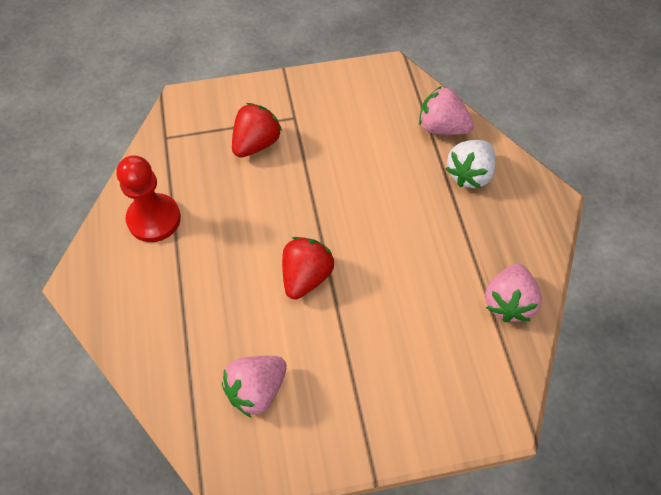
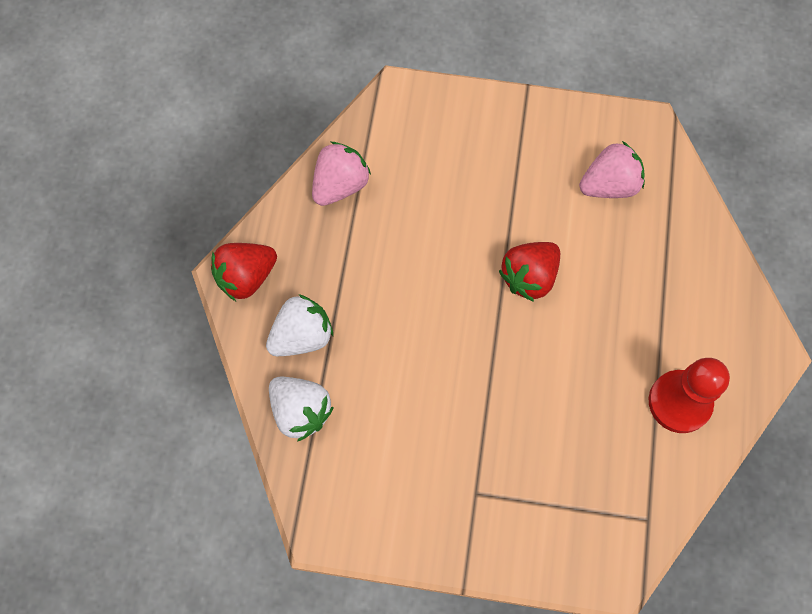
camera: 160 degrees left, 10 degrees up
red strawberry [232,103,282,158] -> red strawberry moved to [211,243,277,301]
pink strawberry [419,86,474,135] -> white strawberry [269,377,334,442]

